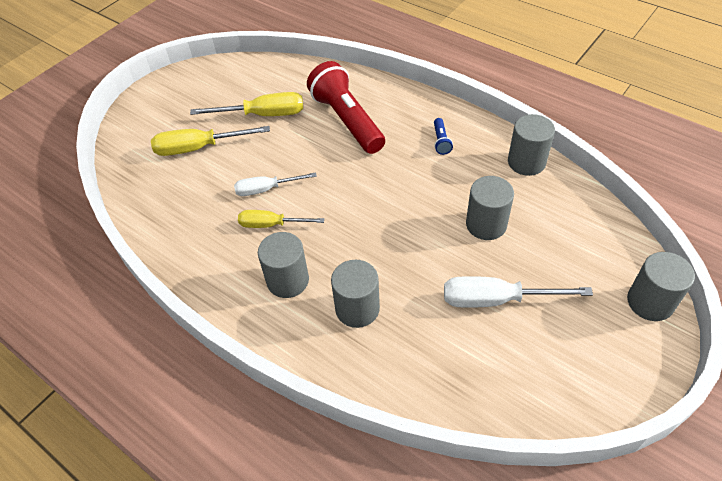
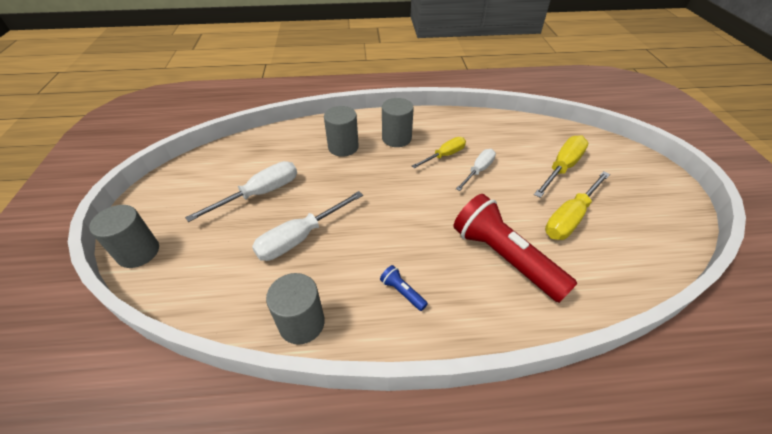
camera: 135 degrees right, 5 degrees down
red flashlight [307,61,385,154] -> red flashlight turned 150 degrees counterclockwise [453,194,577,303]
grey cylinder [466,176,514,240] -> white screwdriver [252,191,363,261]

